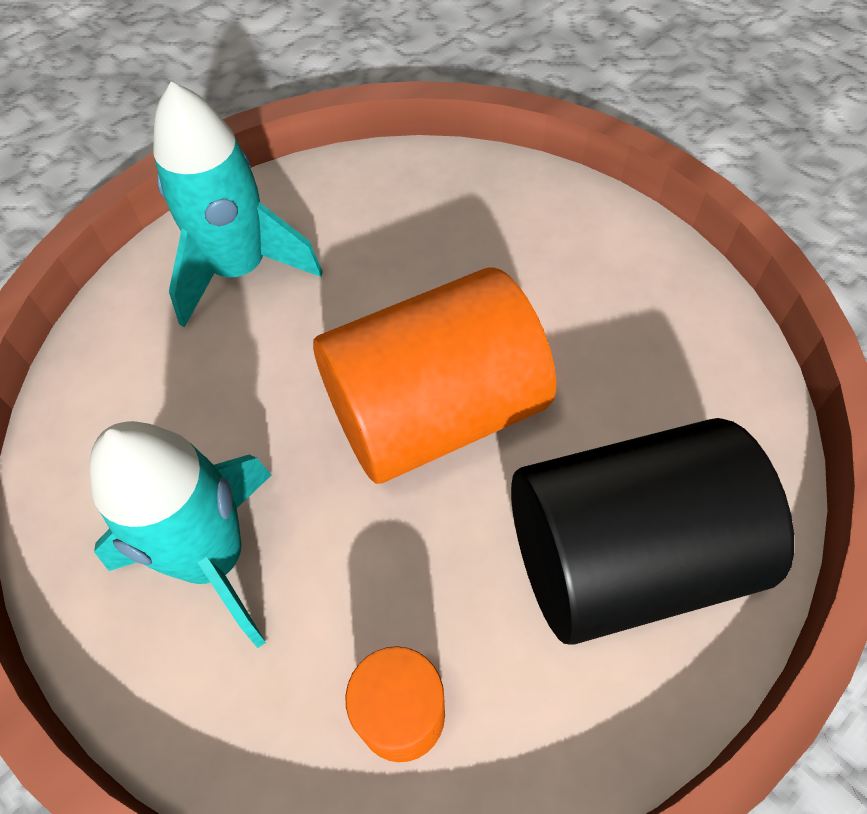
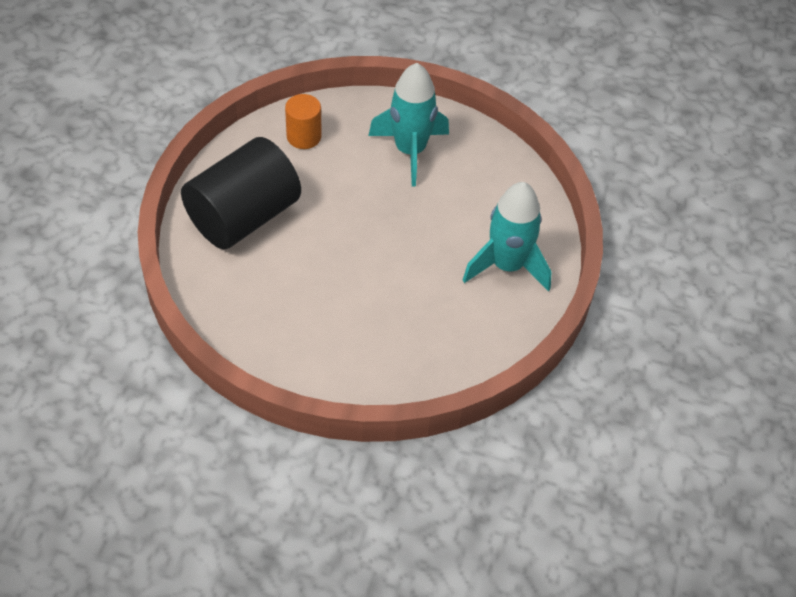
camera: 145 degrees right, 5 degrees down
orange cylinder [313,267,556,484] -> none

